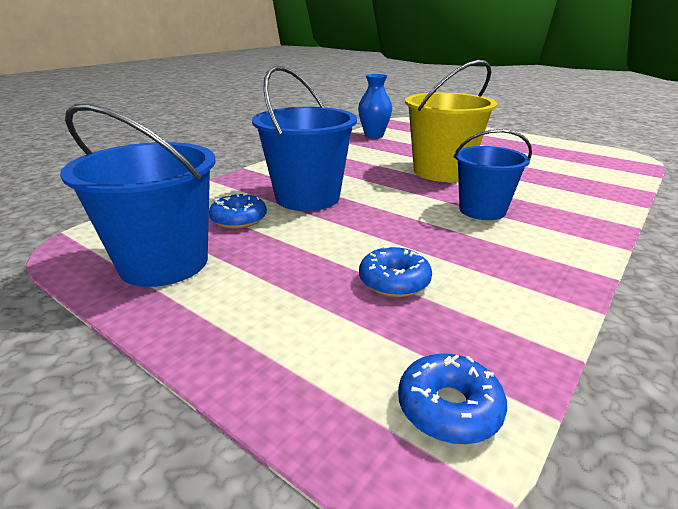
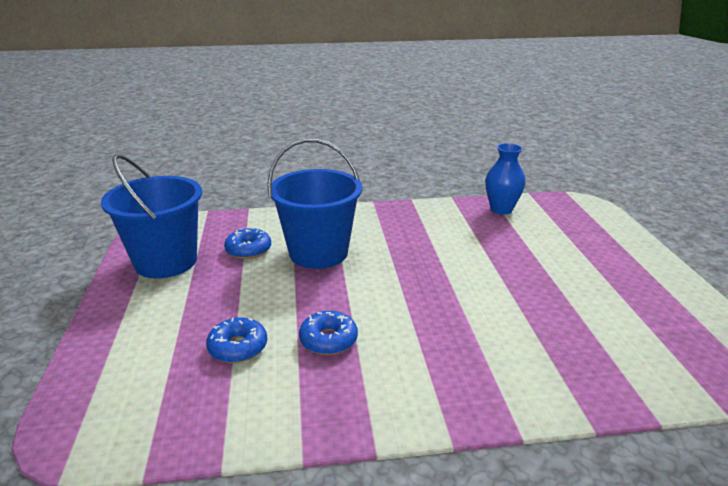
camera: 45 degrees right, 0 degrees up
blue donut [398,353,507,444] -> blue donut moved to [299,311,358,355]
yellow bucket [405,60,497,182] -> none
blue bucket [454,129,532,220] -> none

